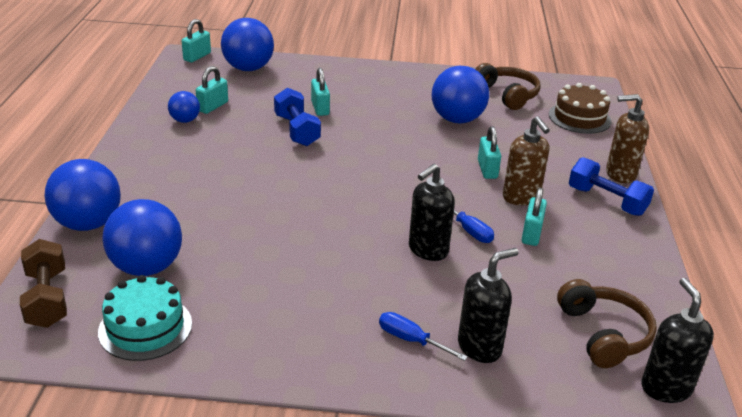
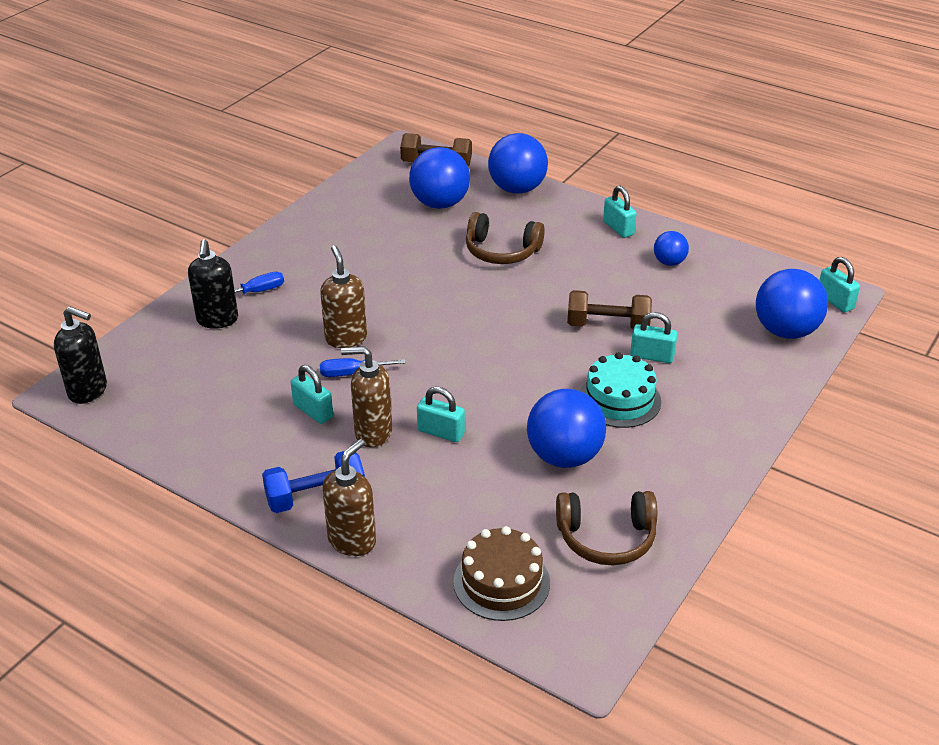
camera: 120 degrees right, 5 degrees up
turquoise cake [98,275,192,361] -> turquoise cake moved to [580,352,661,428]
turquoise padlock [196,66,228,114] -> turquoise padlock moved to [603,186,637,238]
blue dumbbell [274,88,321,146] -> brown dumbbell [567,290,652,329]
black soap dispenser [409,164,455,261] -> brown soap dispenser [320,245,367,348]
brown headphones [557,279,657,368] -> brown headphones moved to [466,212,545,264]

